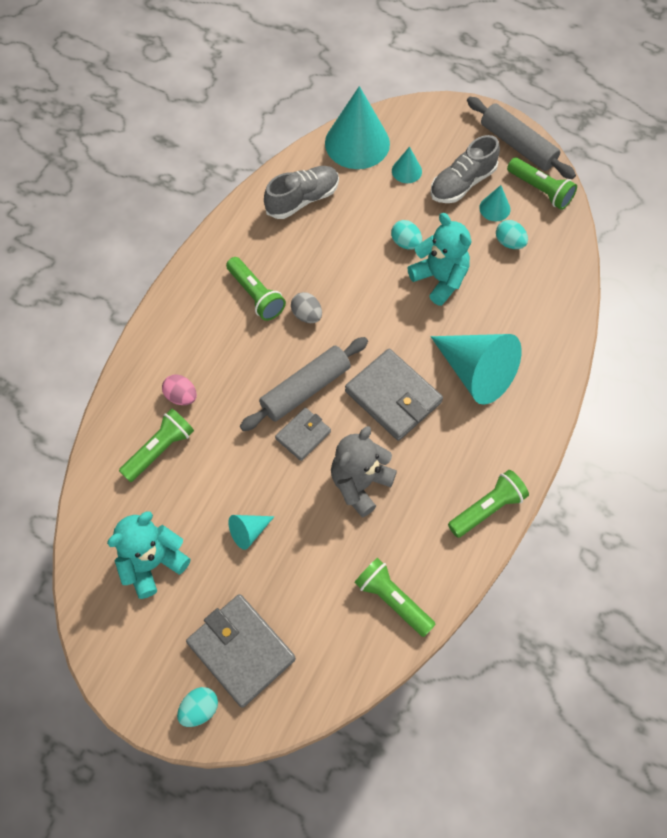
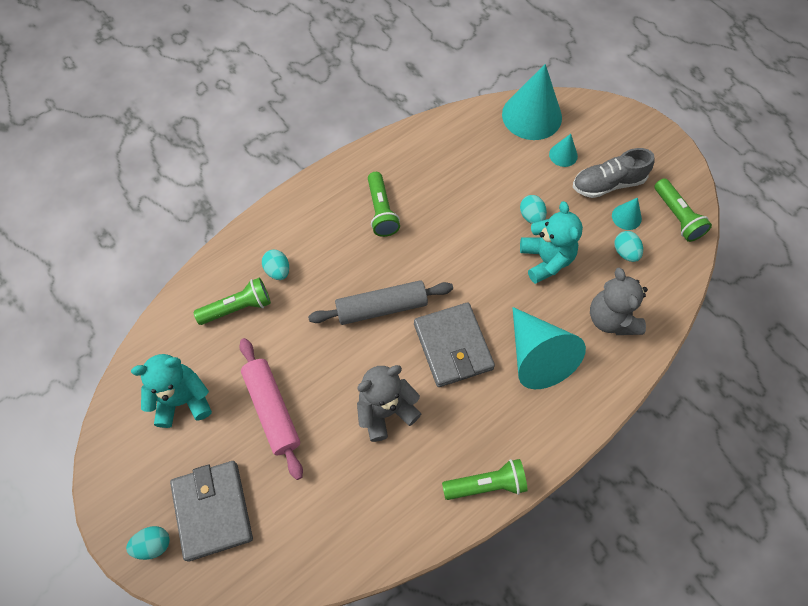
camera: 25 degrees right, 0 degrees up
pink egg [162,375,197,405] -> turquoise egg [262,250,289,280]
turquoise cone [228,515,275,550] -> pink rolling pin [240,338,303,480]
grey shoe [264,166,339,219] -> none
grey wallet [275,408,331,461] -> none
grey egg [291,292,322,323] -> none
green flashlight [354,558,436,637] -> none
grey rolling pin [467,97,576,179] -> none
none -> grey teddy bear [590,268,648,335]

